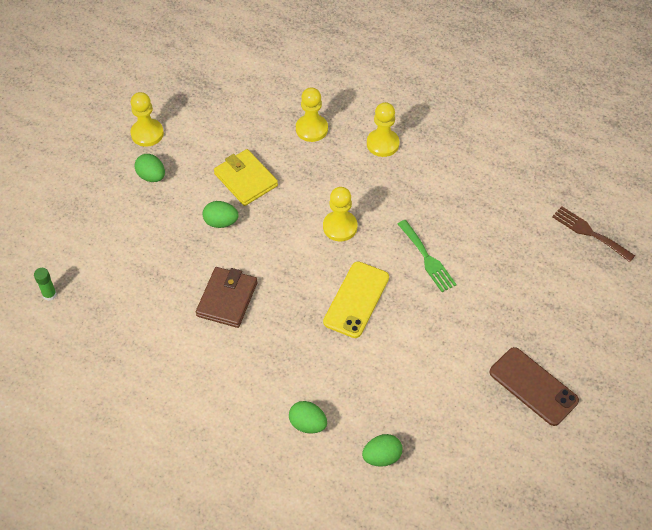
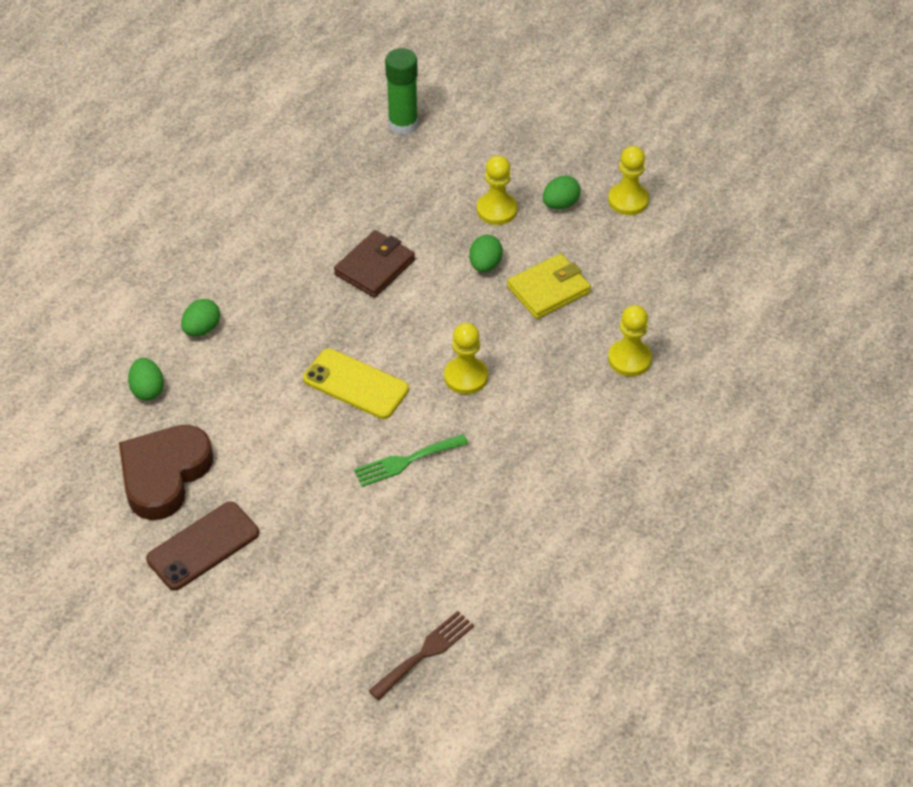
camera: 95 degrees right, 5 degrees down
green glue stick [34,268,57,301] -> green glue stick [385,48,418,135], size x2.00
brown wallet [196,267,257,328] -> brown wallet turned 75 degrees counterclockwise [334,230,415,298]
yellow pawn [367,102,400,157] -> yellow pawn moved to [477,155,517,225]
none -> brown heart [119,425,213,520]

